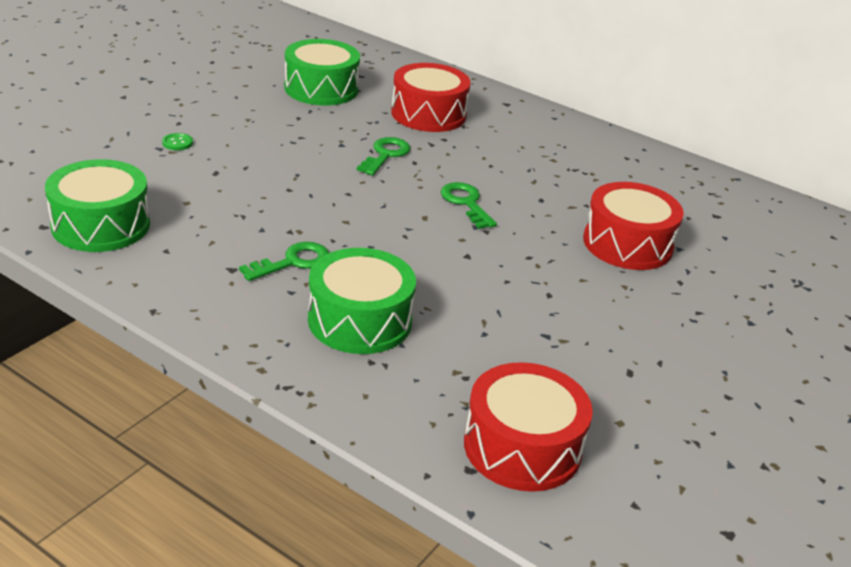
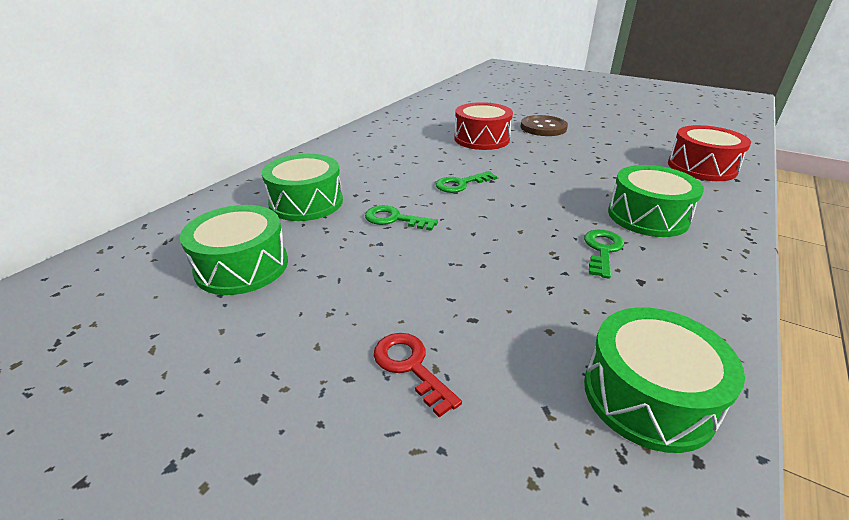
camera: 90 degrees left, 0 degrees up
green button [162,133,193,150] -> red key [374,333,462,418]
green key [239,242,329,281] -> green key turned 60 degrees clockwise [584,230,624,279]
red drum [391,63,471,132] -> green drum [262,154,343,221]
none -> brown button [521,115,568,136]

